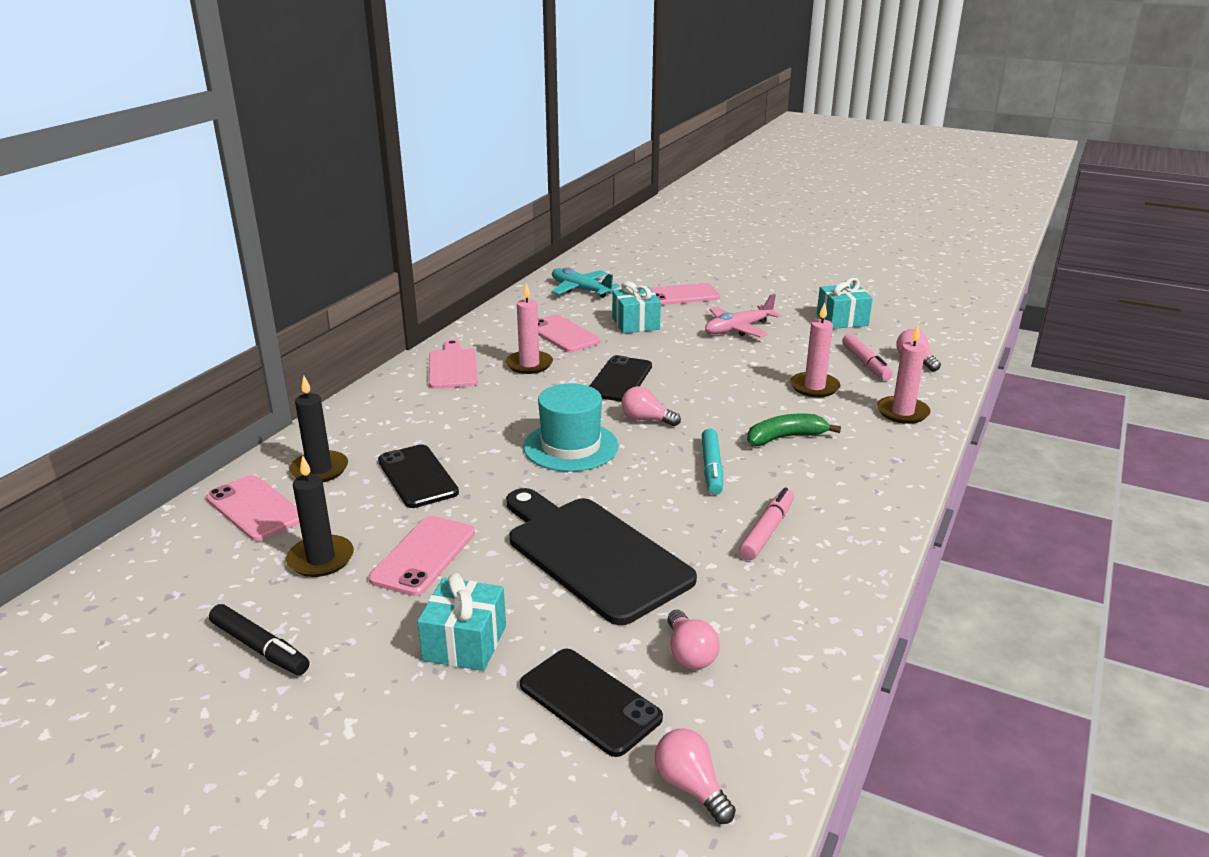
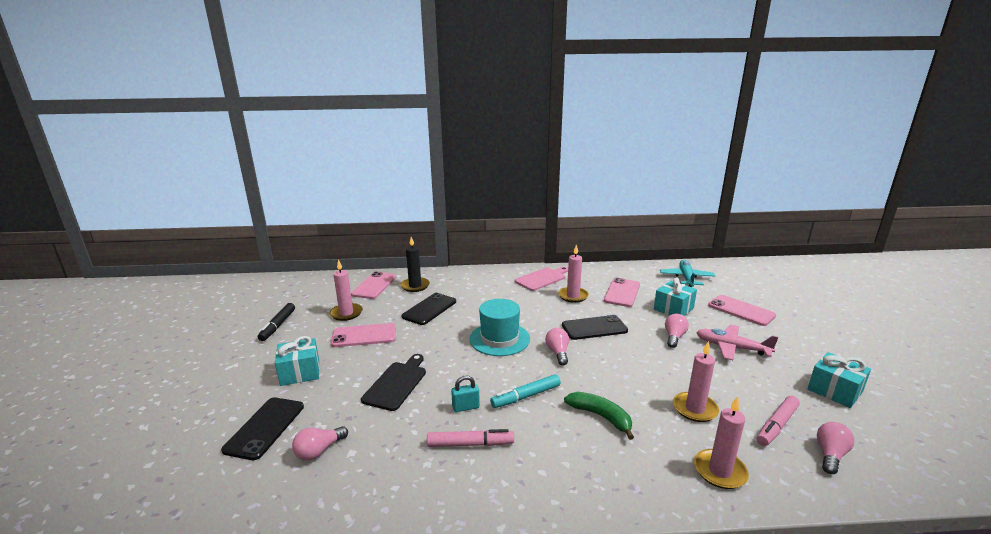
camera: 60 degrees right, 5 degrees down
black candle [286,456,354,577] -> pink candle [330,259,363,321]
black cutting board [506,488,697,625] -> black cutting board [361,354,426,411], size x0.60
pink light bulb [655,728,736,824] -> pink light bulb moved to [665,314,689,348]
none -> turquoise padlock [451,376,480,412]

